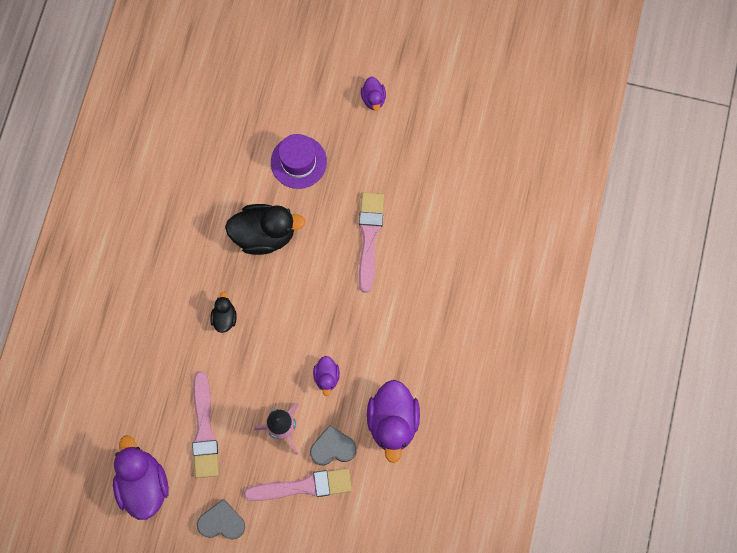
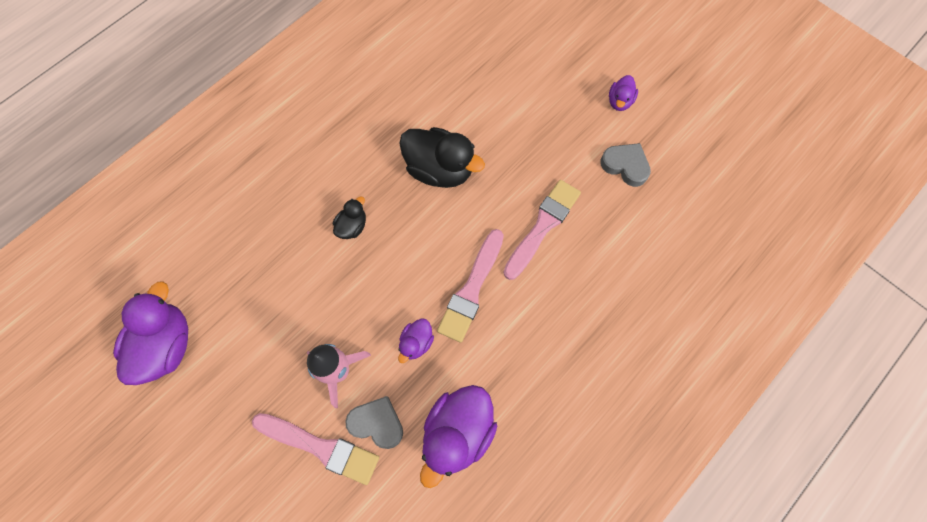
camera: 30 degrees right, 5 degrees down
pink brush [192,371,219,478] -> pink brush moved to [437,229,504,343]
grey heart [197,499,245,539] -> grey heart moved to [600,143,651,187]
purple hat [271,134,327,189] -> none

